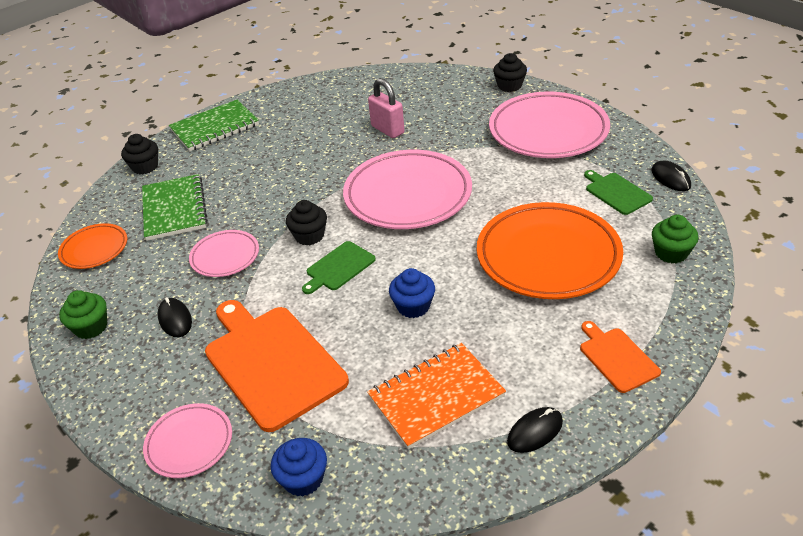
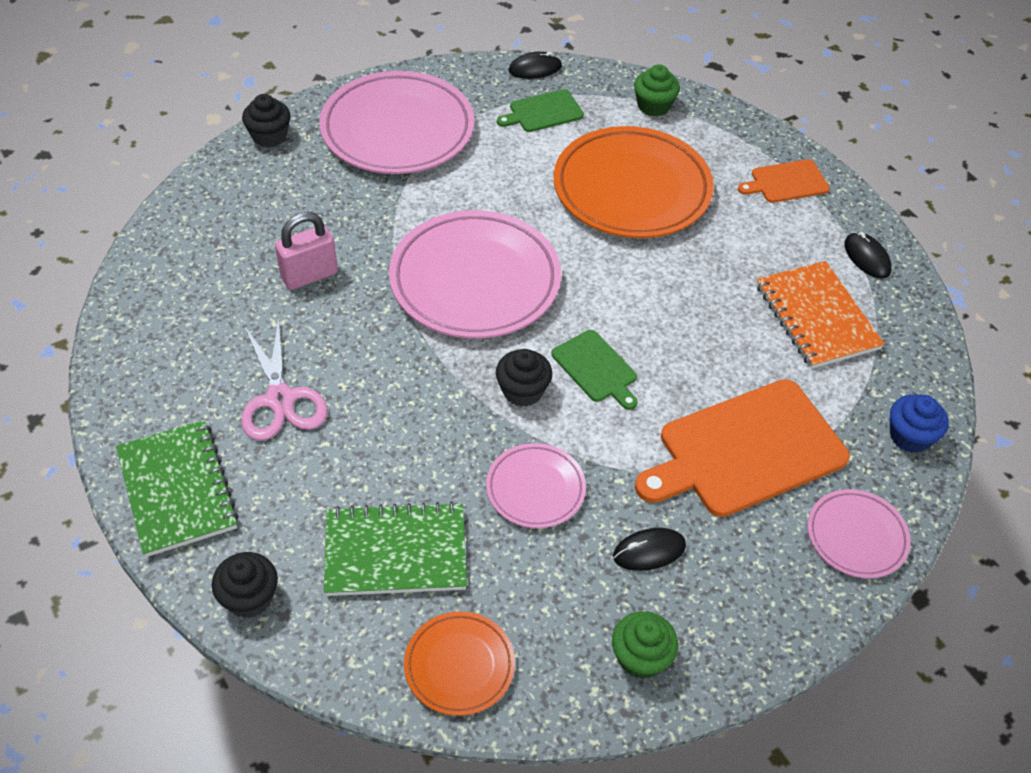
camera: 85 degrees left, 10 degrees up
blue cupcake [389,268,435,318] -> none
none -> pink scissors [241,317,328,441]

